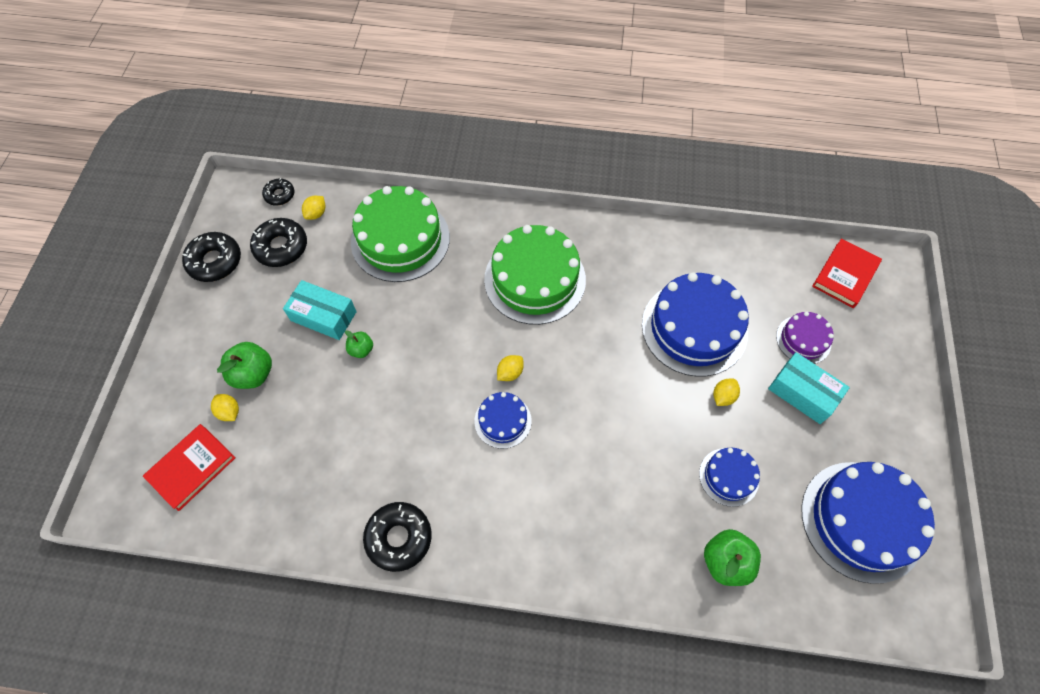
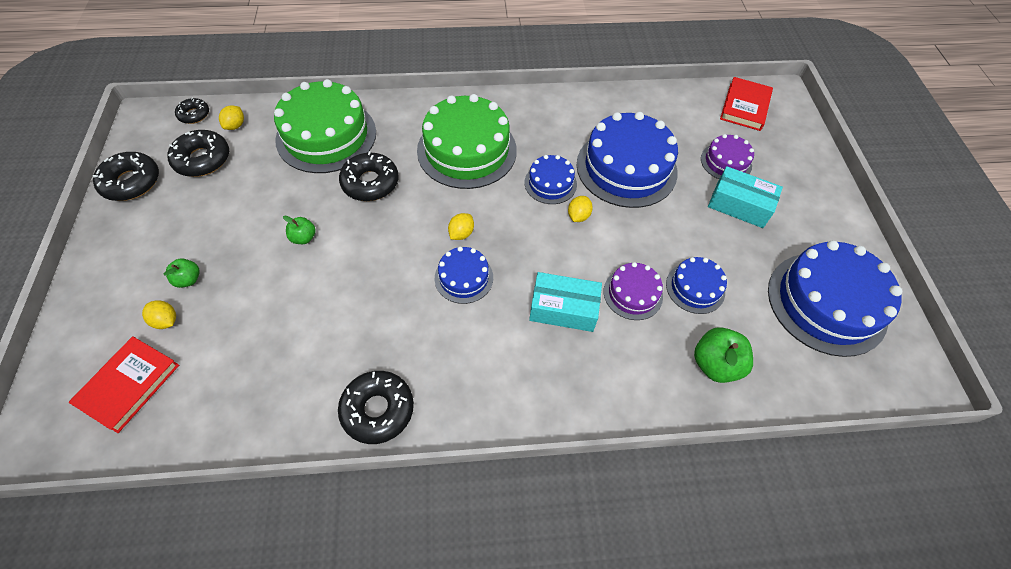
camera: 15 degrees left, 5 degrees down
green apple [217,342,272,389] -> green apple [164,259,200,288], size x0.58
turquoise box [283,280,357,340] -> turquoise box moved to [529,272,602,332]
yellow lemon [713,379,740,406] -> yellow lemon moved to [568,196,593,222]
none -> black donut [339,151,399,201]
none -> blue cake [525,155,577,204]
none -> purple cake [604,262,663,320]

